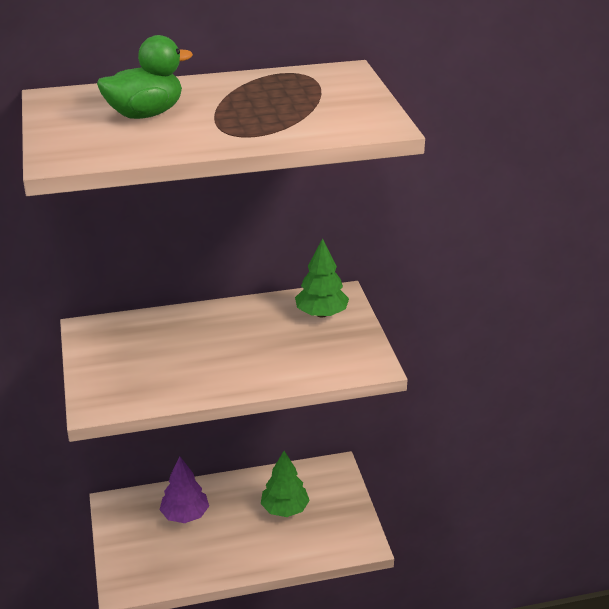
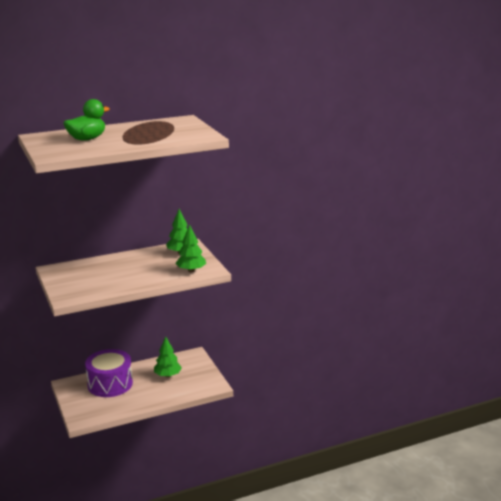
camera: 10 degrees left, 10 degrees down
purple tree [160,457,209,523] -> purple drum [85,349,133,397]
none -> green tree [175,224,206,272]

